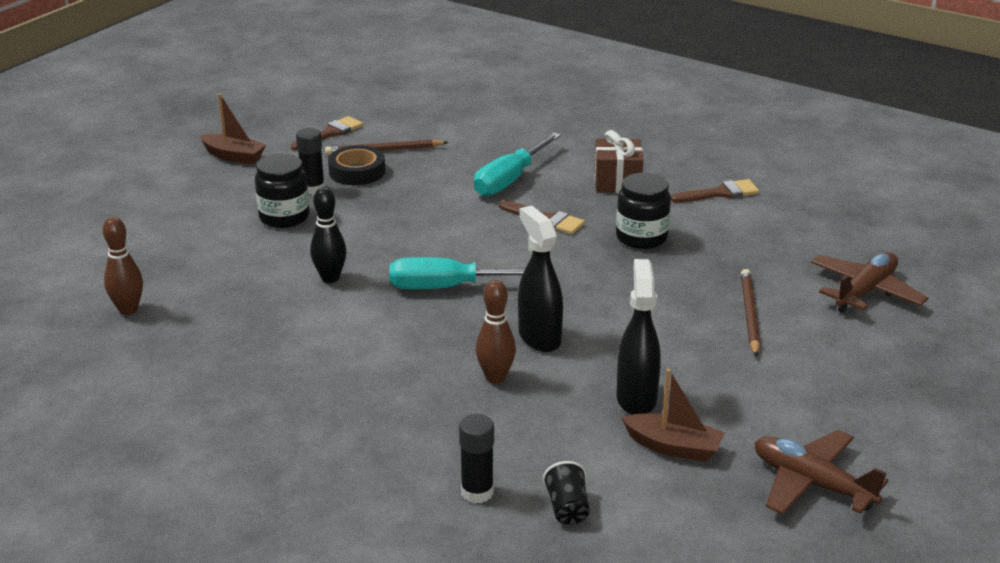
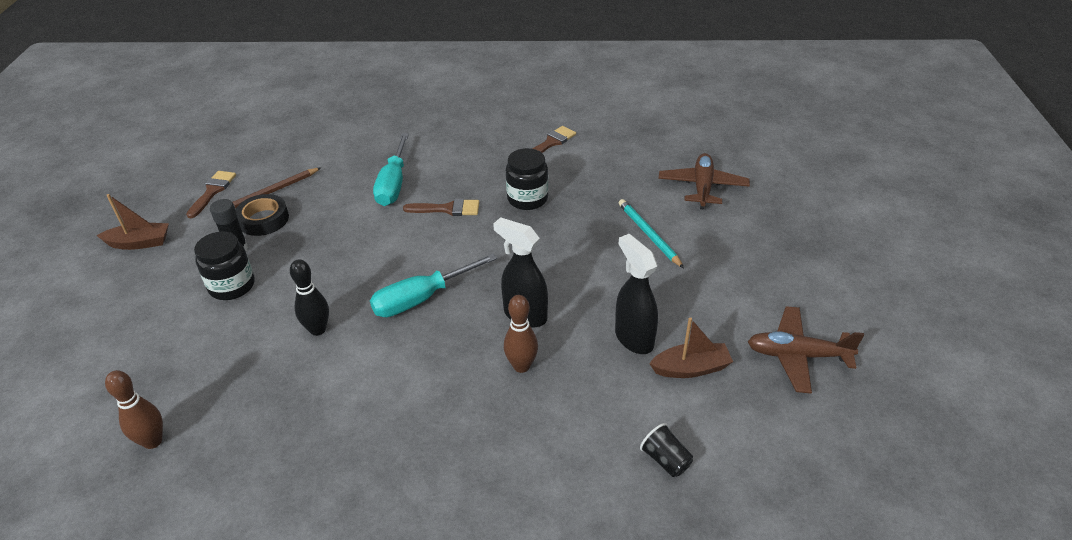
camera: 30 degrees left, 10 degrees up
black glue stick [459,414,494,503] -> none
brown gift [594,130,643,193] -> none
brown pencil [741,269,760,357] -> turquoise pencil [619,199,684,268]

